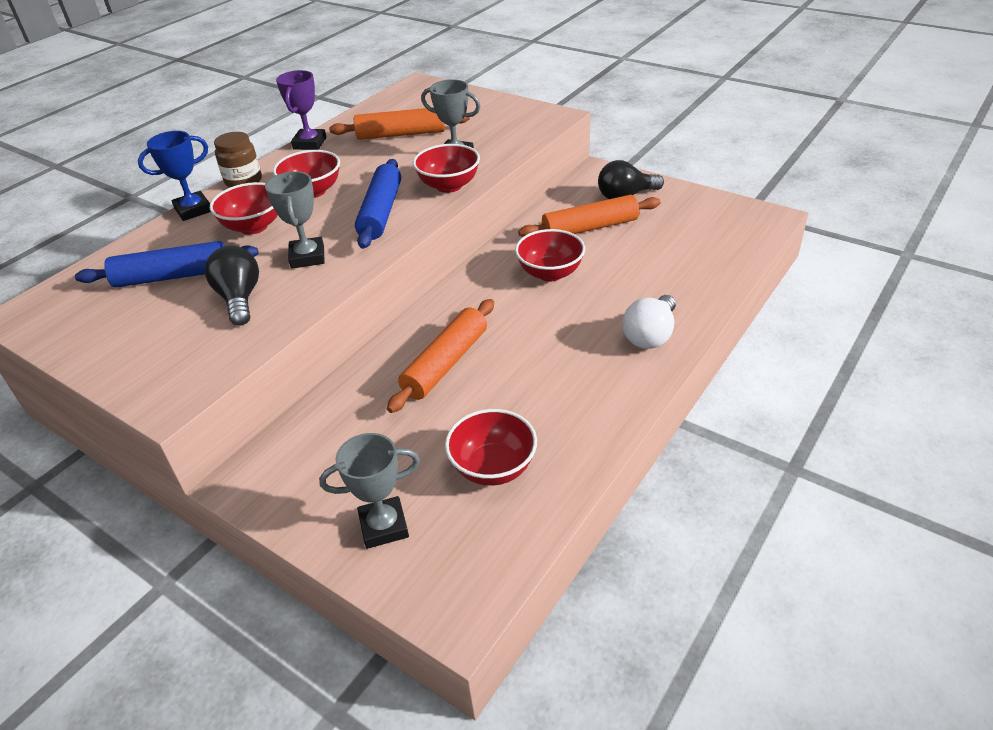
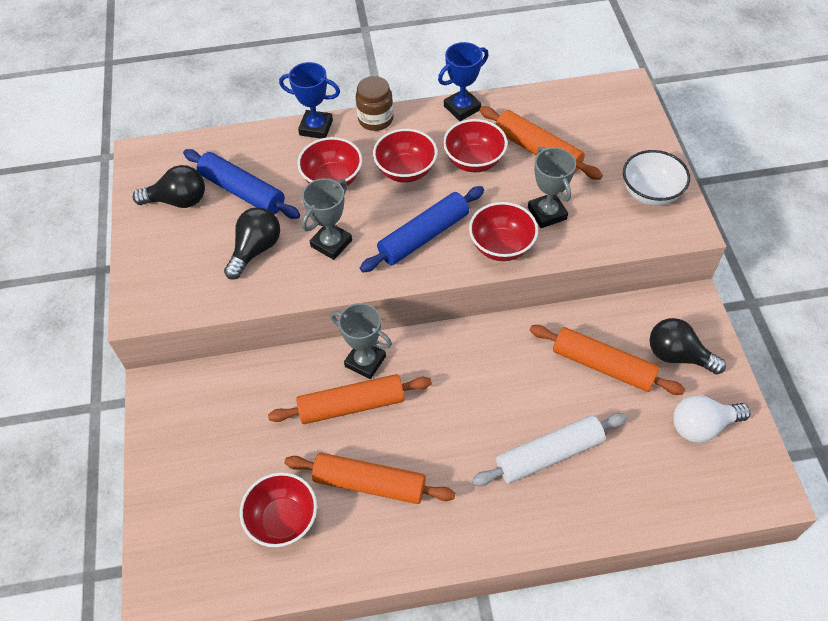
camera: 45 degrees right, 15 degrees up
purple trophy [276,70,327,150] -> blue trophy [438,42,489,121]
grey trophy [319,433,420,549] -> grey trophy moved to [331,303,392,379]
red bowl [515,229,585,282] -> red bowl moved to [443,119,507,172]
white light bulb [622,295,676,349] -> white light bulb moved to [673,395,750,443]
none -> black light bulb [133,165,205,208]
none -> orange rolling pin [285,453,455,504]
none -> white rolling pin [472,413,627,486]
none -> white bowl [623,150,690,206]

